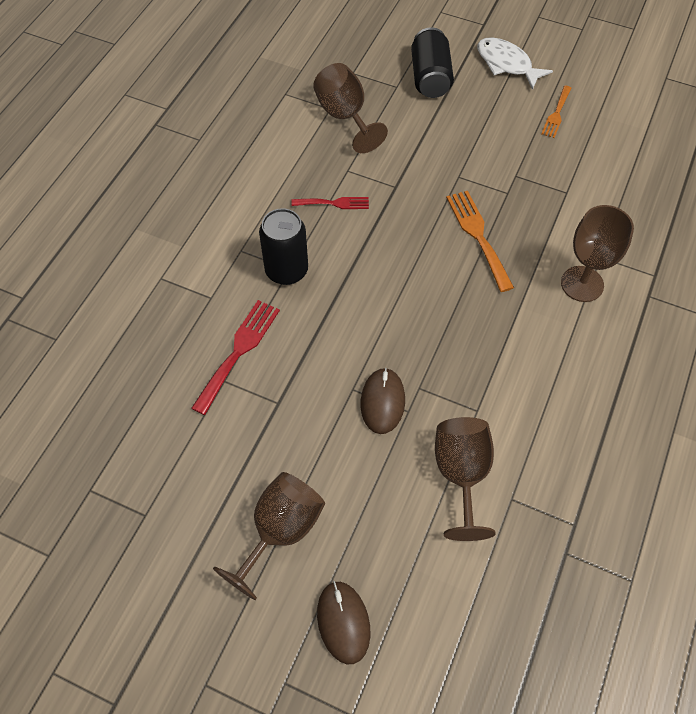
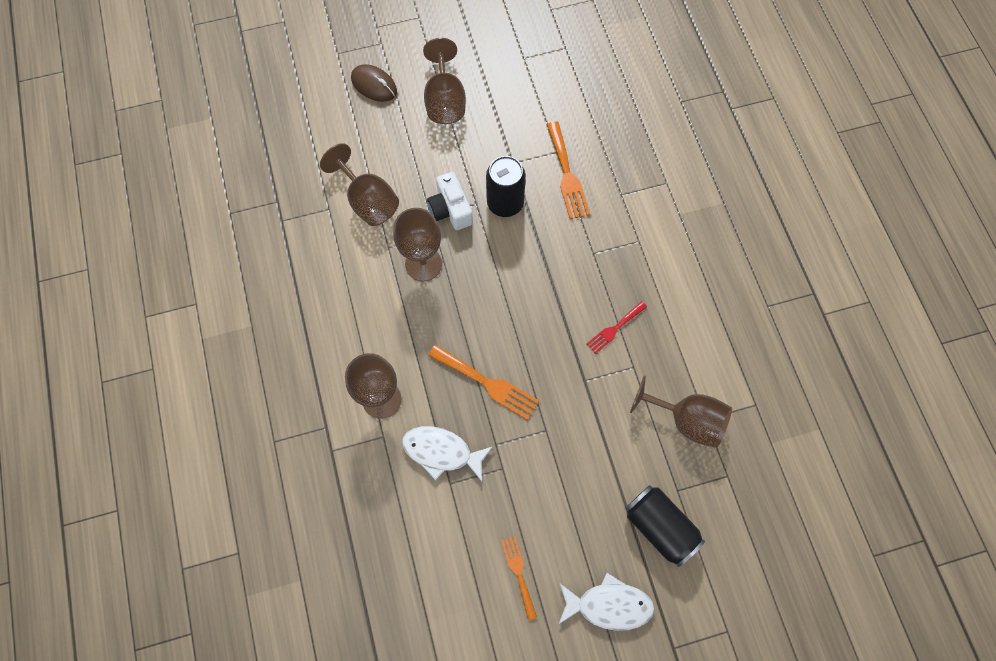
camera: 140 degrees right, 10 degrees up
red fork [191,300,280,415] -> orange fork [547,121,590,219]
black can [259,208,308,285] -> black can moved to [486,156,526,217]
brown mouse [361,368,405,434] -> white camera [427,172,473,230]
none -> brown goblet [393,208,442,281]
none -> white fish [402,426,493,481]

